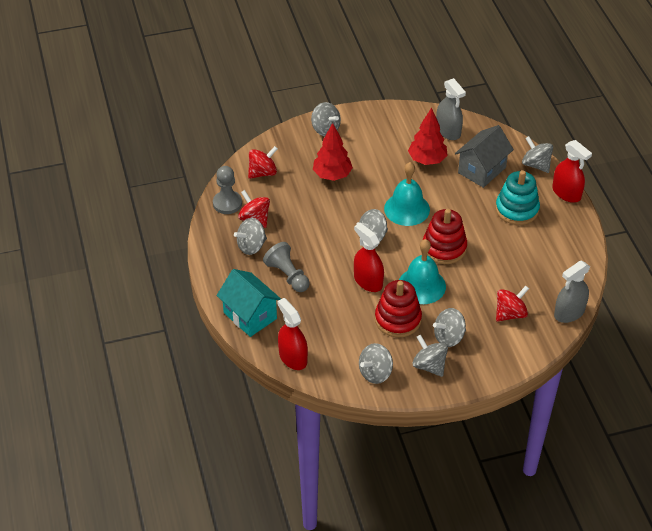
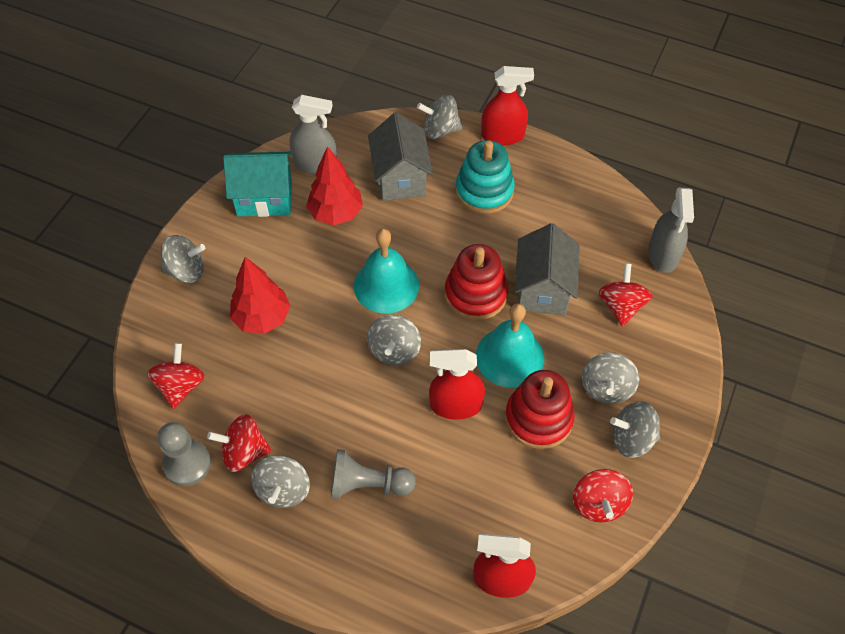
camera: 50 degrees left, 10 degrees up
turquoise house [216,269,281,337] -> turquoise house moved to [223,152,292,217]
grey spinning top [359,343,393,384] -> red spinning top [573,469,633,522]
none -> grey house [514,223,579,315]

